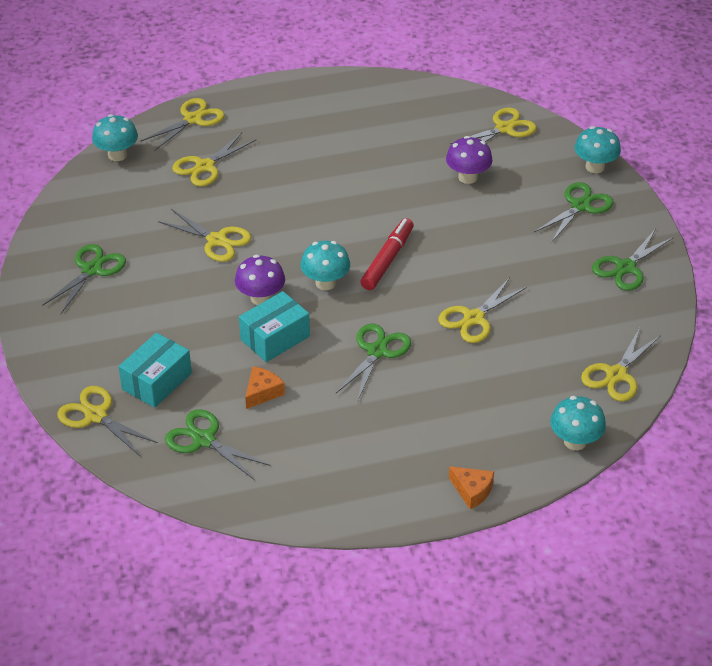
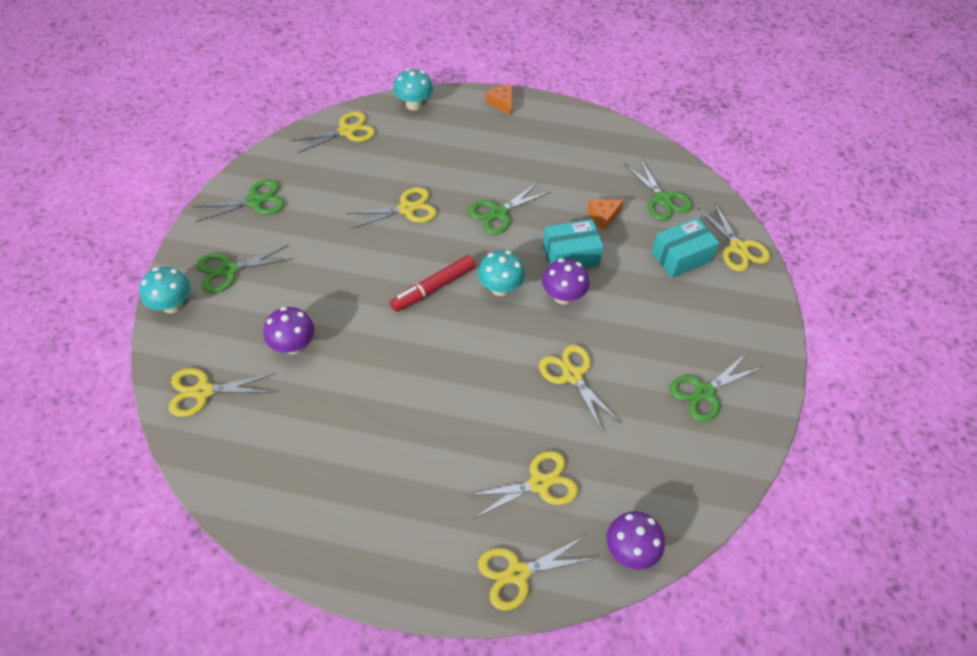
camera: 155 degrees left, 10 degrees up
turquoise mushroom [92,114,138,161] -> purple mushroom [606,511,665,570]

